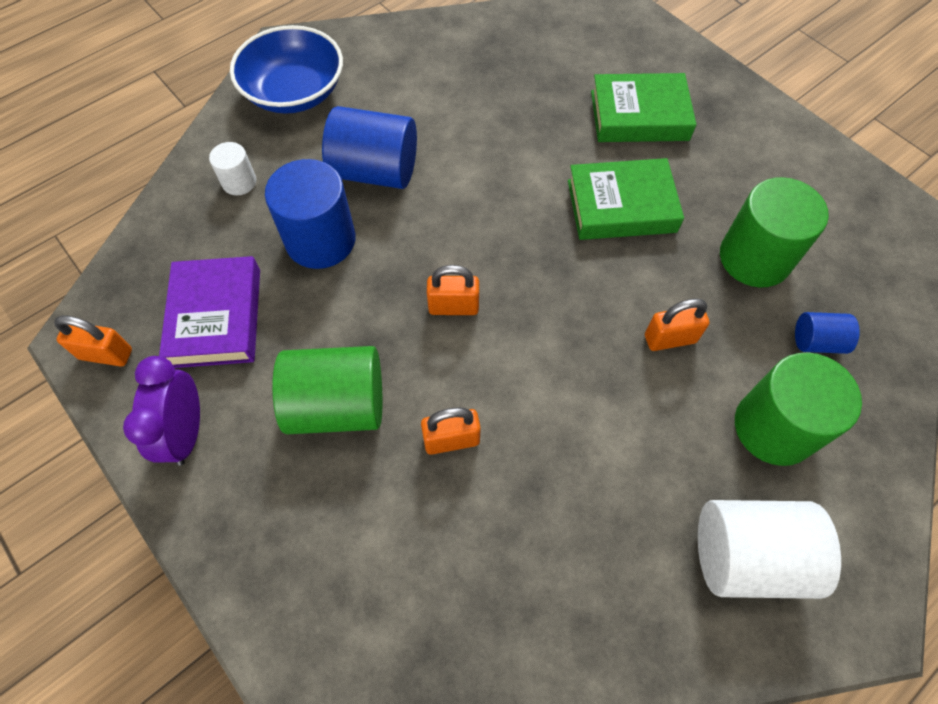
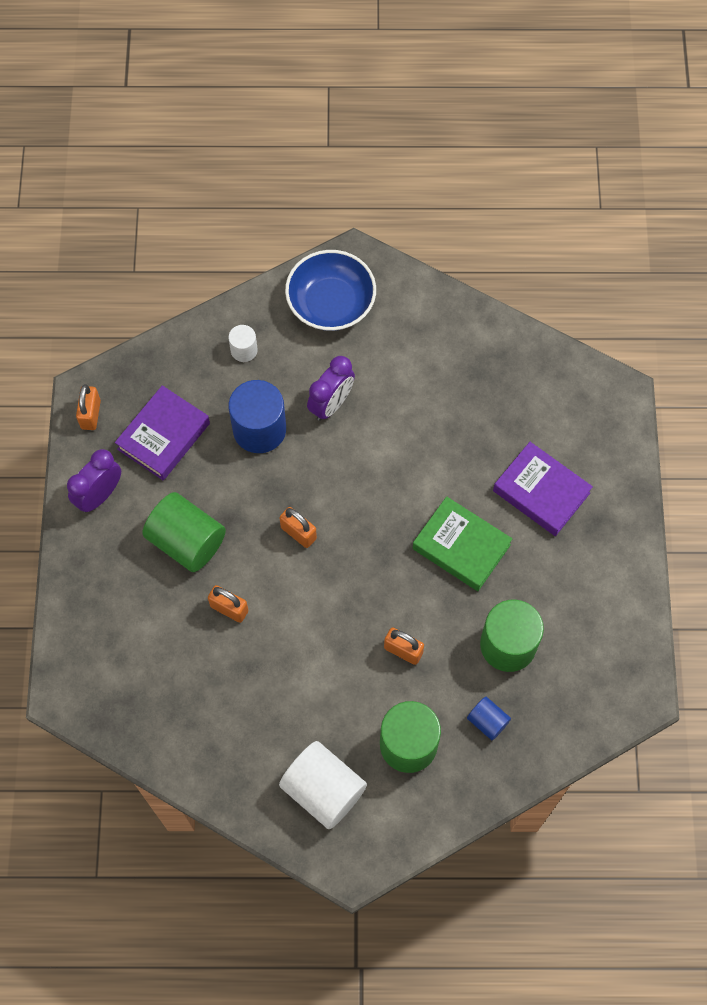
camera: 40 degrees right, 5 degrees up
orange padlock [54,315,132,367] -> orange padlock turned 45 degrees clockwise [76,384,101,430]
blue cylinder [322,106,417,189] -> purple clock [307,356,355,421]
green book [591,73,697,142] -> purple book [493,442,593,536]

